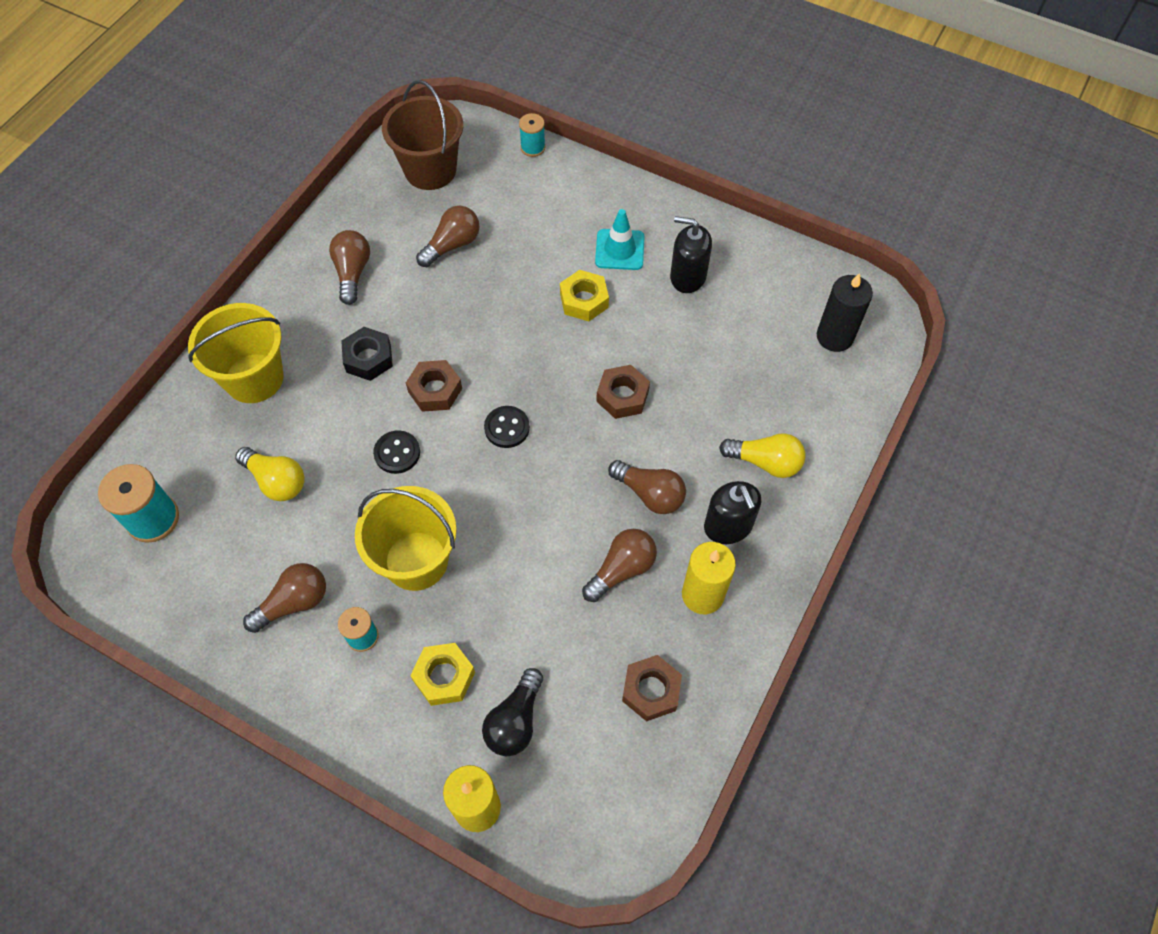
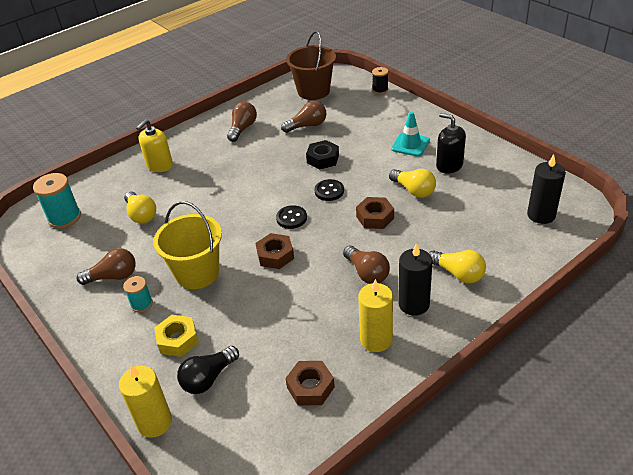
camera: 25 degrees right, 20 degrees down
yellow bucket [188,303,284,403] -> yellow soap dispenser [136,119,173,172]
black nut [341,327,393,381] -> black nut moved to [306,140,339,170]
black button [373,430,420,474] -> black button moved to [314,179,344,201]
brown nut [406,360,462,412] -> brown nut moved to [255,233,294,269]
turquoise spool [519,113,545,157] -> black spool [372,67,388,94]
yellow nut [560,270,609,321] -> none
brown light bulb [582,529,657,602] -> none
black soap dispenser [704,481,761,544] -> black candle [398,243,433,316]
none -> yellow light bulb [389,169,436,198]

